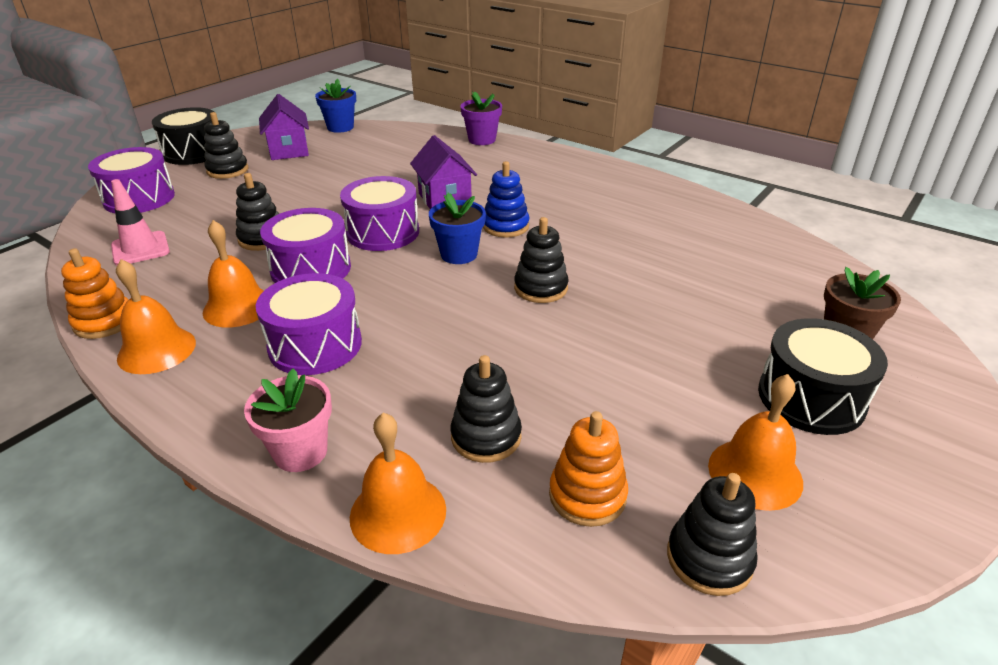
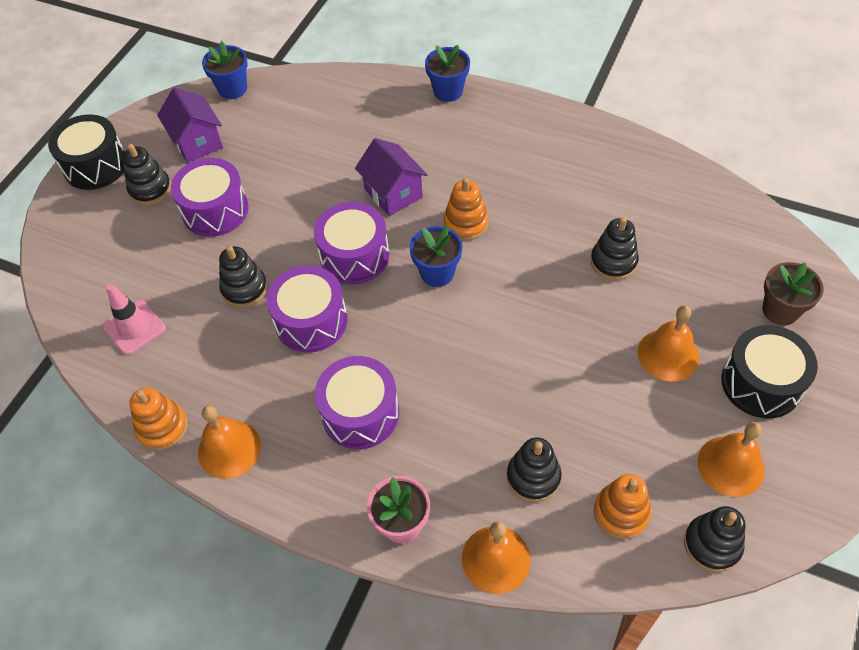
camera: 10 degrees left, 20 degrees up
purple drum [88,147,175,213] -> purple drum moved to [171,158,249,237]
orange bell [203,220,264,328] -> orange bell moved to [638,305,699,381]
purple flower pot [461,91,502,145] -> none
blue stacking toy [483,161,529,237] -> orange stacking toy [444,178,489,241]
black stacking toy [514,217,569,303] -> black stacking toy moved to [591,217,639,280]
none -> blue flower pot [425,45,470,102]

